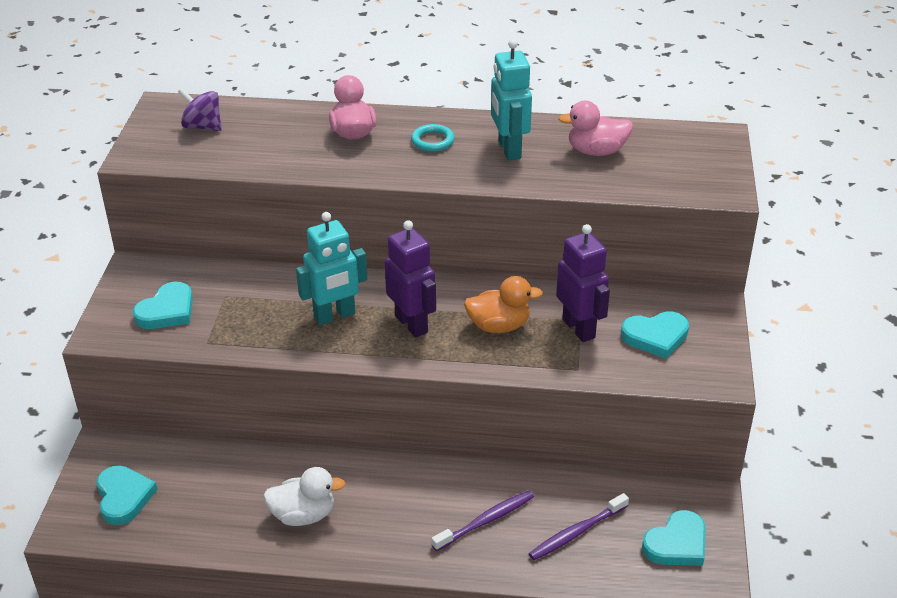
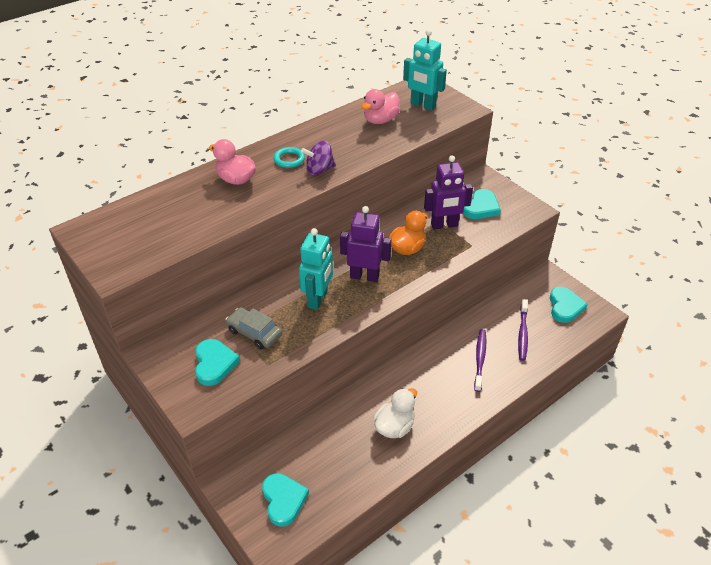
camera: 45 degrees left, 5 degrees up
turquoise heart [96,466,158,525] -> turquoise heart turned 45 degrees clockwise [262,473,309,527]
purple spinning top [178,88,222,131] -> purple spinning top moved to [301,141,336,175]
turquoise robot [491,39,532,160] -> turquoise robot moved to [403,29,447,111]
purple robot [556,224,610,342] -> purple robot turned 150 degrees clockwise [424,156,473,230]
none -> grey car [225,307,282,349]

